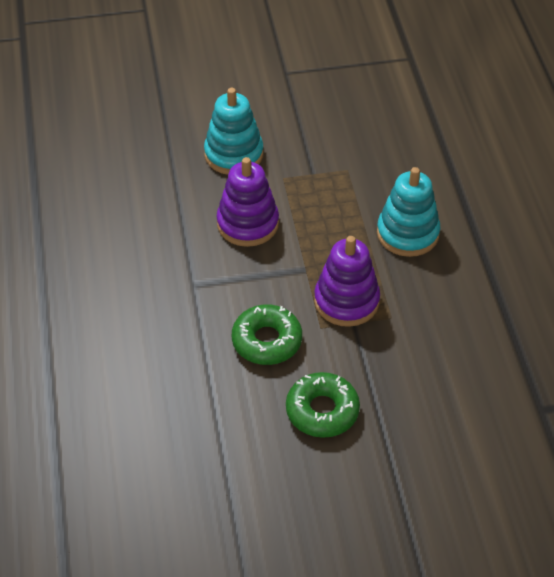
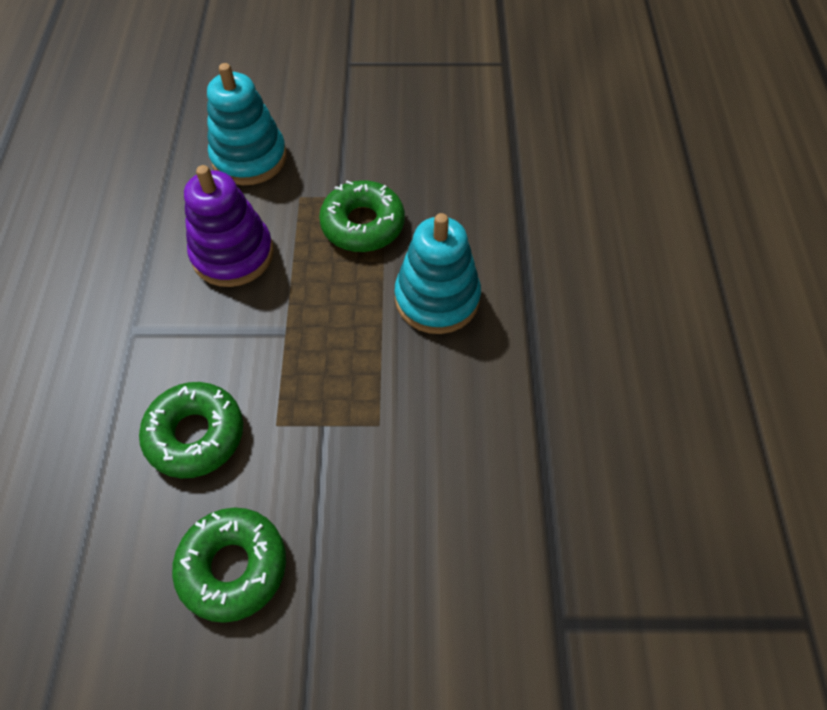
camera: 10 degrees right, 10 degrees up
purple stacking toy [314,236,380,327] -> none
none -> green donut [319,180,405,252]

